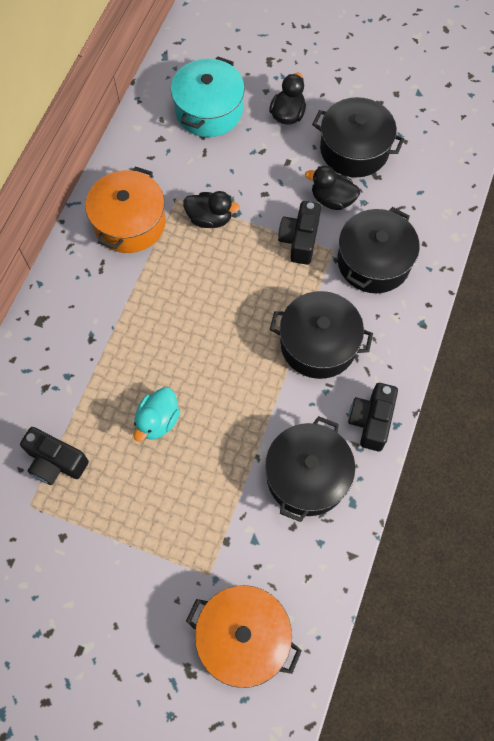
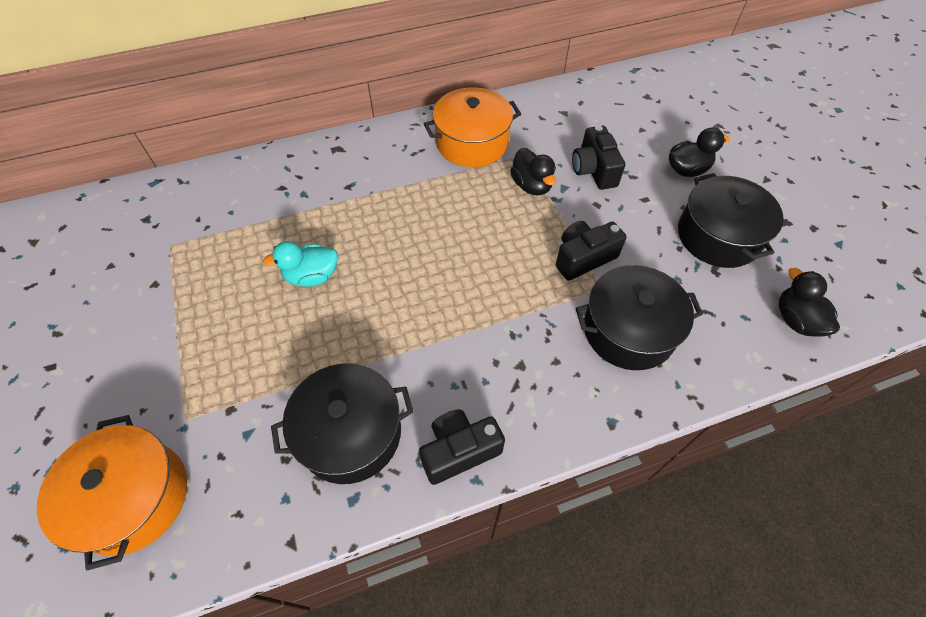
camera: 50 degrees right, 10 degrees down
black camera [20,427,89,485] -> black camera moved to [572,125,625,190]
turquoise pot [171,56,245,137] -> none
black pot [270,291,373,379] -> none
black duck [305,166,360,210] -> black duck moved to [779,268,840,337]

